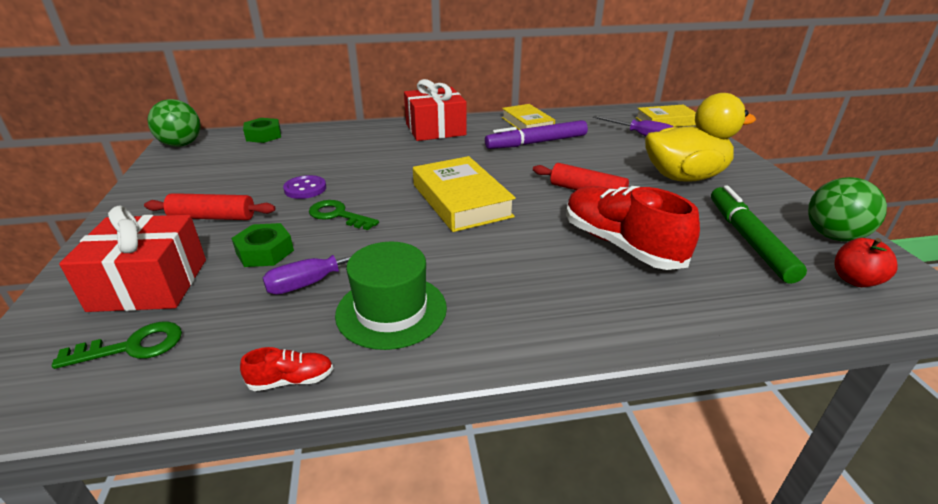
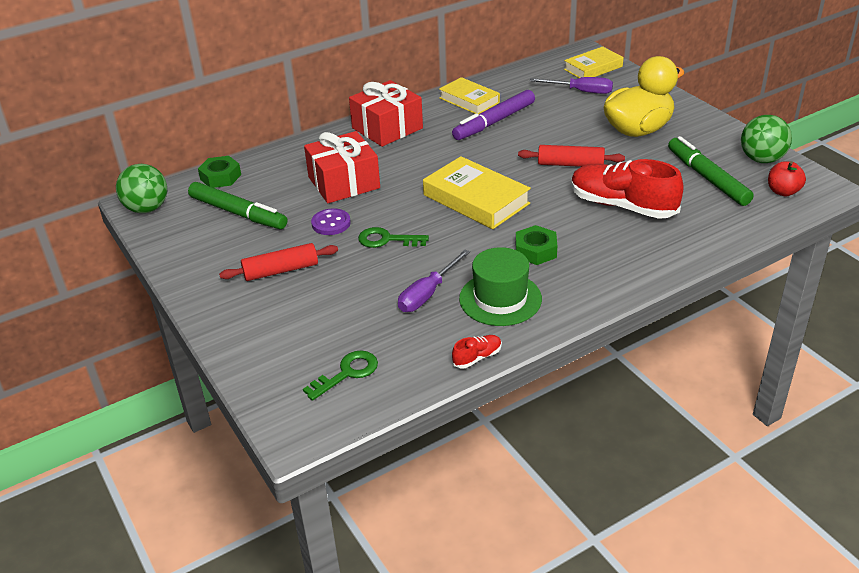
camera: 20 degrees left, 5 degrees up
red gift [59,205,206,312] -> red gift moved to [304,131,380,203]
green nut [231,223,294,267] -> green nut moved to [516,225,557,265]
none -> green marker [188,182,287,229]

